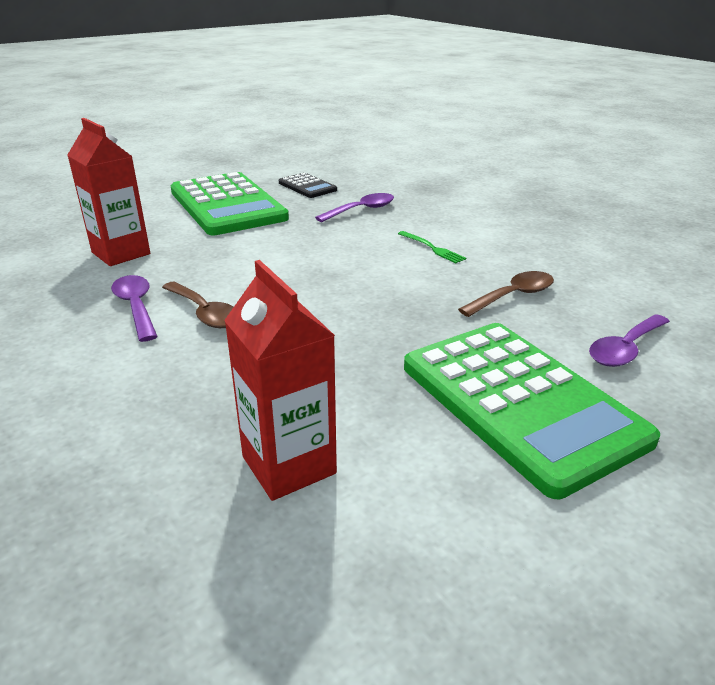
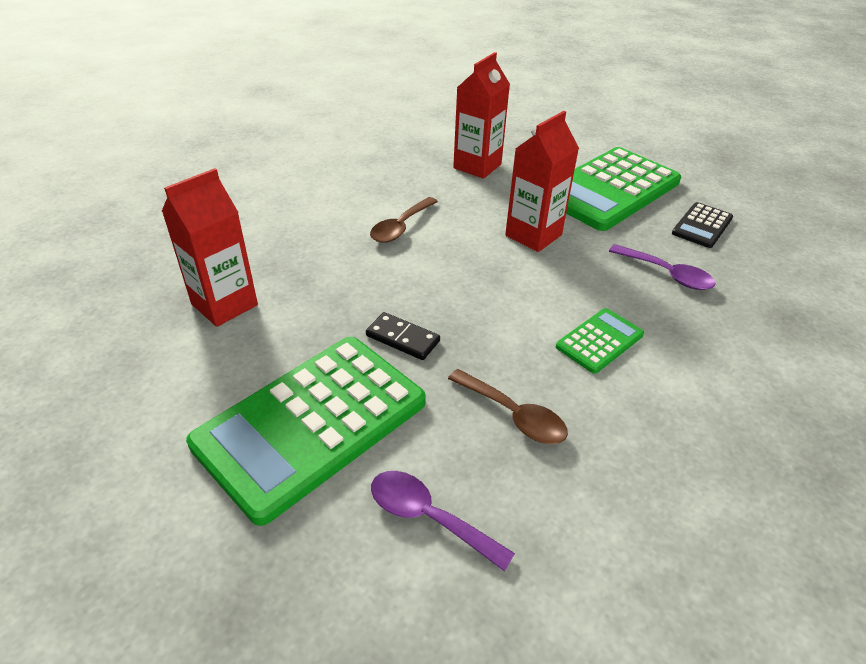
camera: 75 degrees right, 10 degrees up
purple spoon [111,275,158,342] -> none
green fork [398,231,466,263] -> green calculator [556,308,644,374]
none -> black domino [366,312,440,360]
none -> red carton [505,111,579,252]

